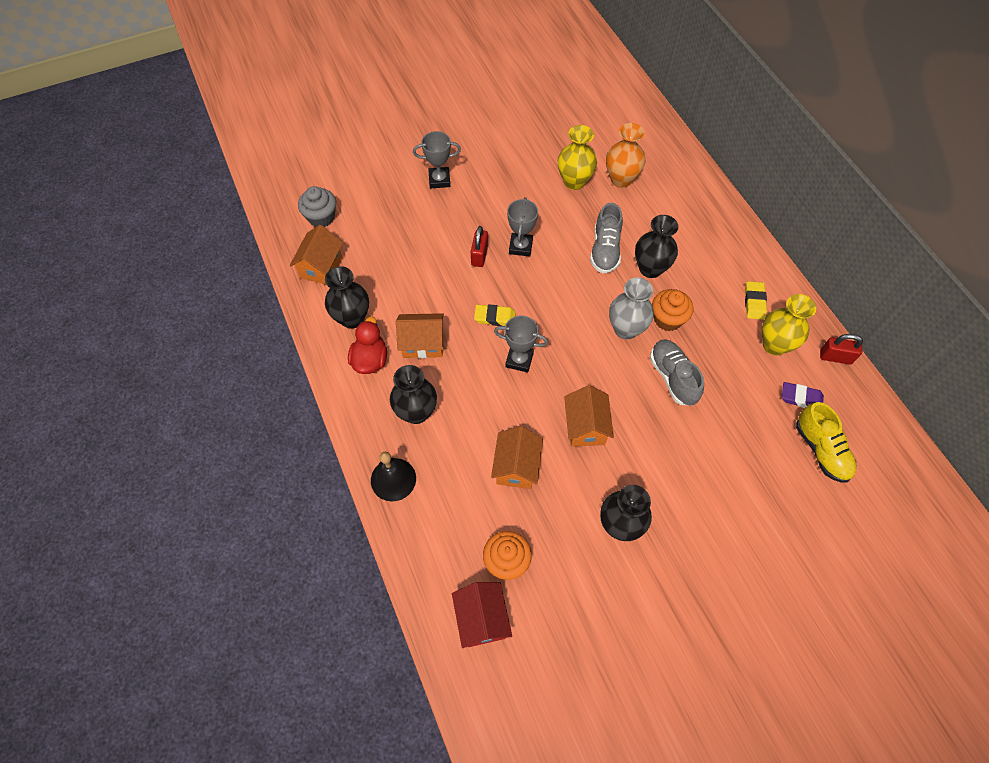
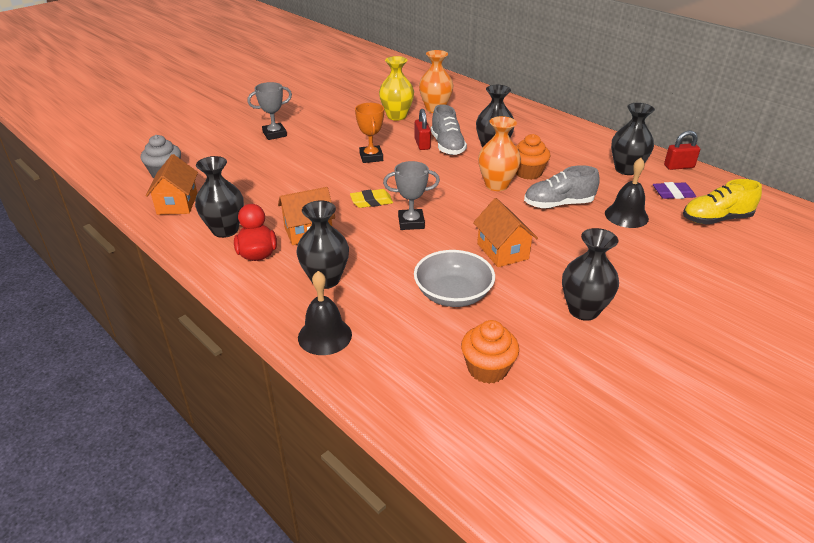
camera: 20 degrees left, 25 degrees down
red house [452,582,512,648] -> none
red padlock [471,226,488,267] -> red padlock moved to [414,109,431,150]
orange house [491,426,543,489] -> grey bowl [414,250,495,307]
grey trophy [507,197,538,257] -> orange trophy [355,103,384,163]
grey vase [609,278,654,339] -> orange vase [478,116,521,191]
grey shoe [650,339,704,406] -> grey shoe turned 60 degrees counterclockwise [524,165,600,208]
yellow eraser [745,281,767,320] -> none
yellow vase [762,294,816,355] -> black vase [611,103,655,175]
yellow shoe [796,402,857,482] -> yellow shoe turned 120 degrees clockwise [683,179,762,224]
none -> black bell [605,158,649,228]

